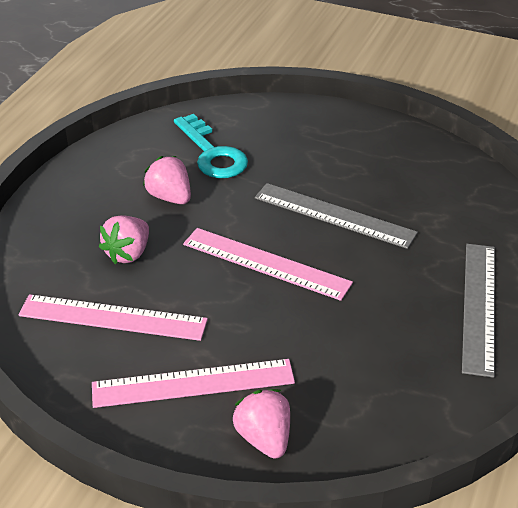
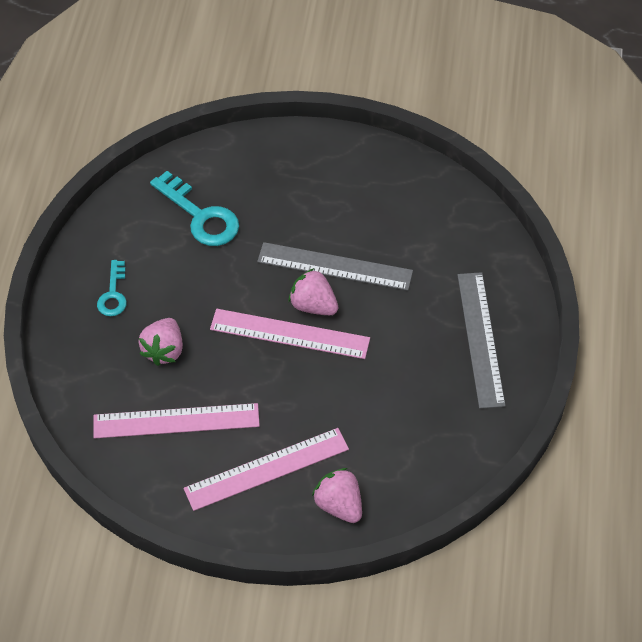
camera: 15 degrees left, 15 degrees up
pink strawberry [143,156,191,204] -> pink strawberry moved to [289,268,339,315]
none -> turquoise key [97,260,127,316]

